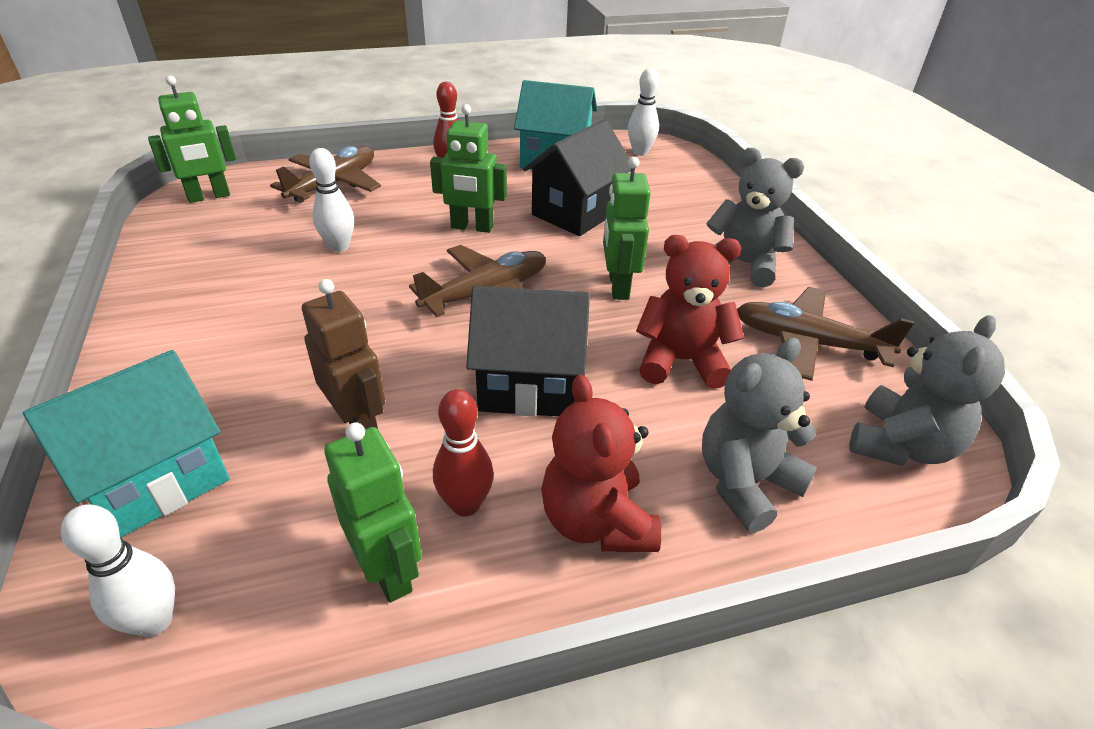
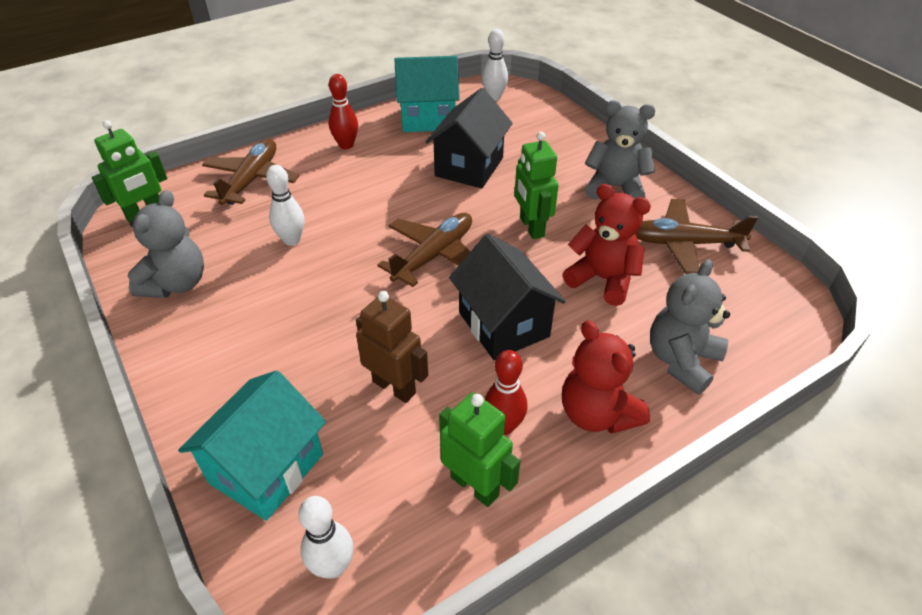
camera: 15 degrees left, 5 degrees up
green robot [430,104,507,233] -> none
black house [466,286,590,417] -> black house turned 75 degrees clockwise [449,234,566,360]
red teddy bear [636,235,744,389] -> red teddy bear turned 45 degrees clockwise [563,184,651,306]
grey teddy bear [849,315,1005,466] -> grey teddy bear moved to [128,190,204,298]

